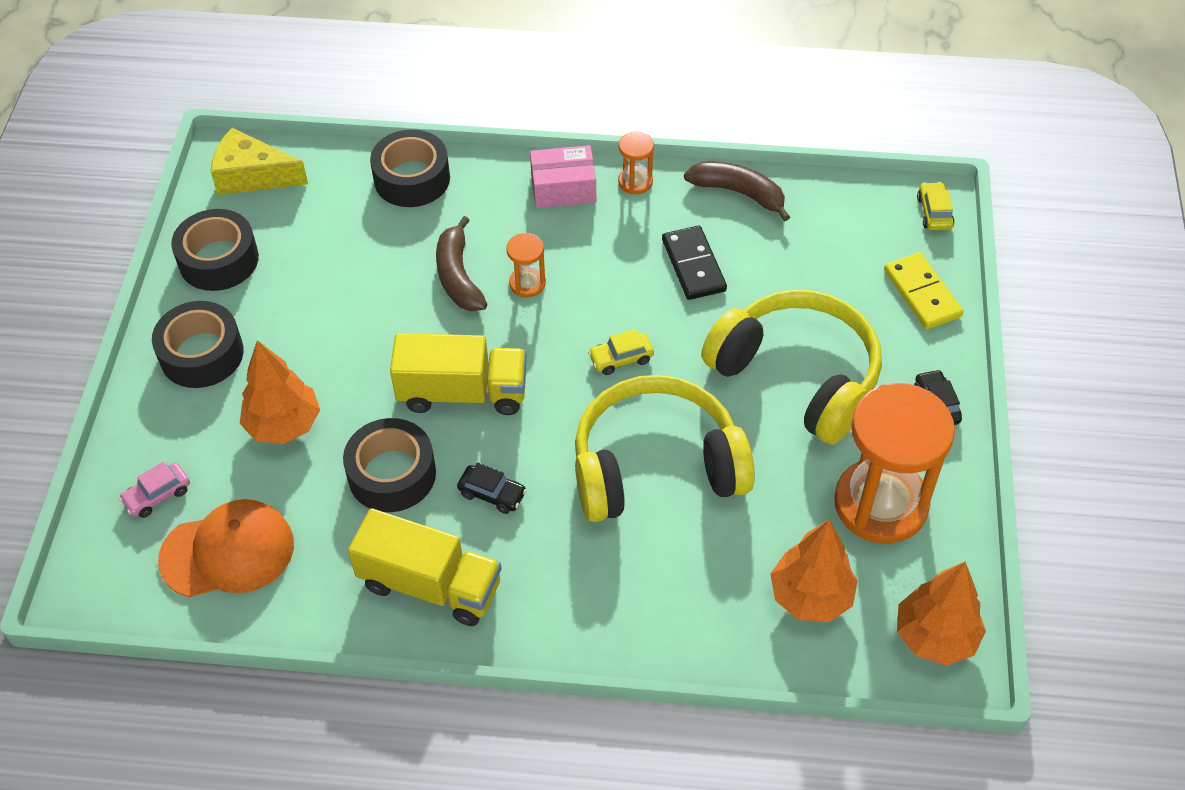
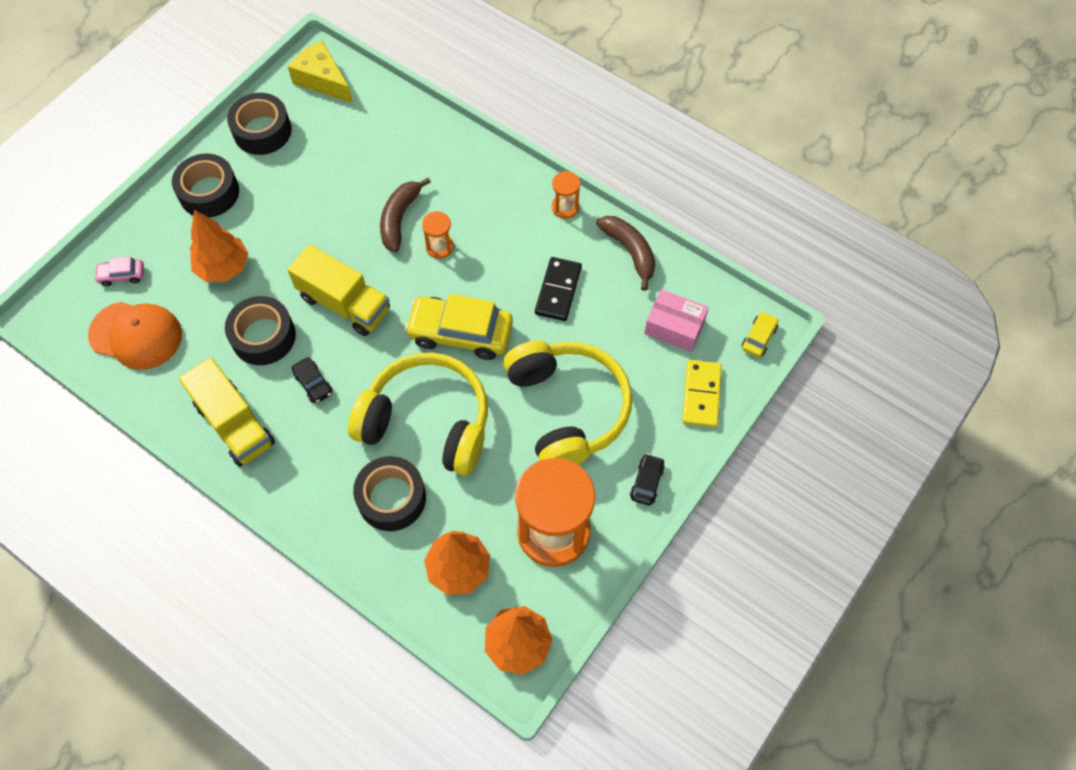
camera: 30 degrees right, 10 degrees up
black tape [370,129,450,207] -> black tape moved to [353,456,426,531]
pink box [530,145,596,208] -> pink box moved to [644,289,709,352]
yellow car [588,329,654,375] -> yellow car [405,294,513,360], size x2.12

